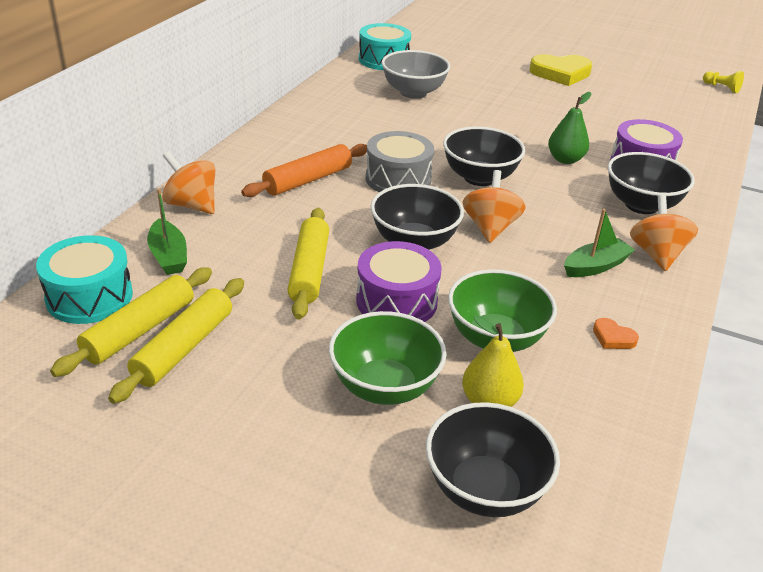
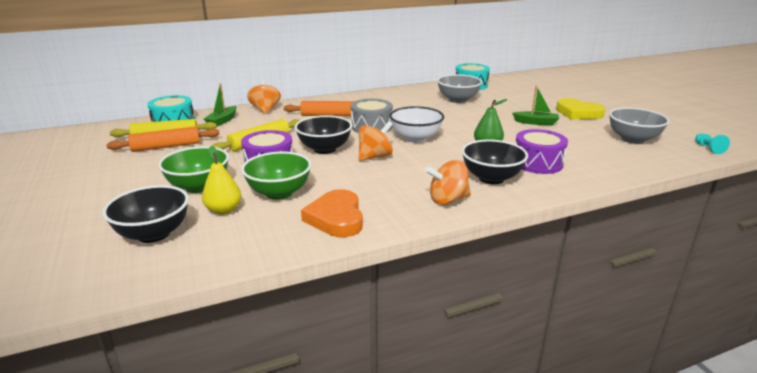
camera: 45 degrees right, 10 degrees down
yellow rolling pin [108,278,244,404] -> orange rolling pin [106,126,219,152]
black bowl [443,126,525,186] -> white bowl [389,106,444,143]
green boat [564,209,635,277] -> green boat moved to [512,86,559,125]
orange heart [593,318,639,349] -> orange heart [301,189,363,237], size x2.22
orange spinning top [630,195,698,271] -> orange spinning top turned 150 degrees counterclockwise [425,160,471,205]
yellow pawn [703,71,744,93] -> turquoise pawn [695,133,730,154]
none -> grey bowl [609,107,670,144]

